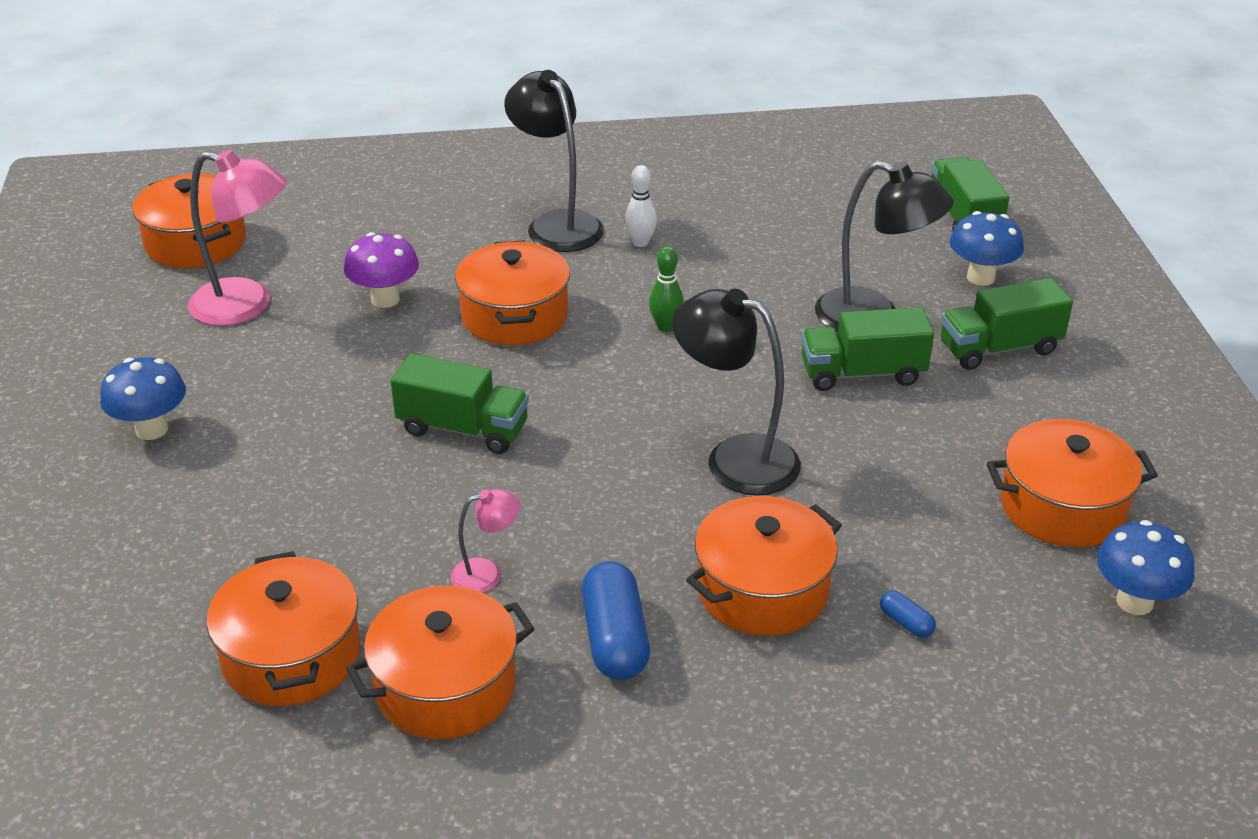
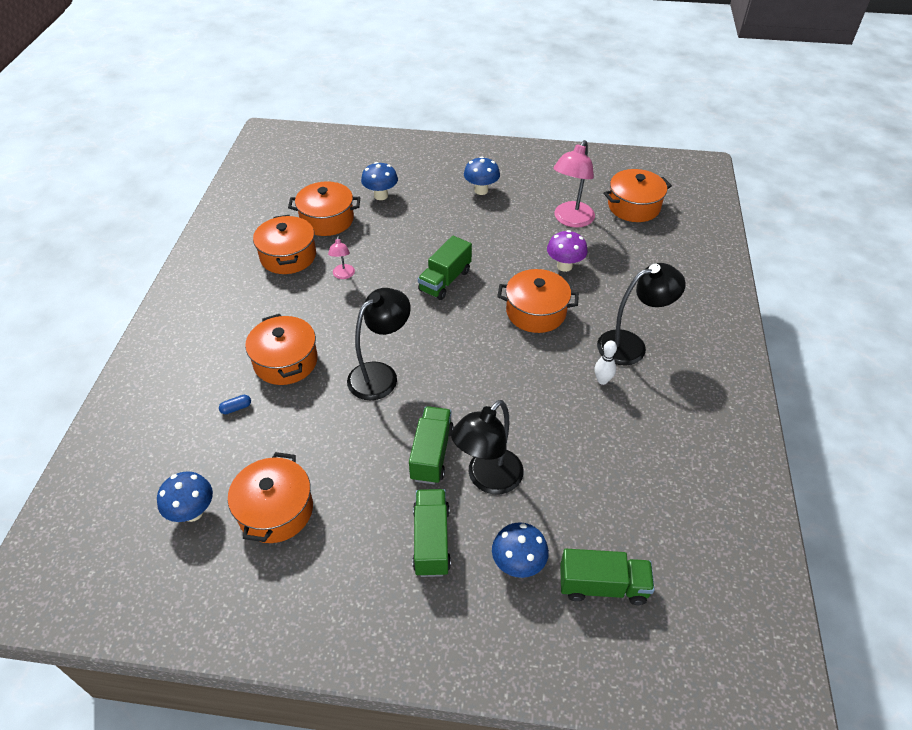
camera: 105 degrees right, 10 degrees up
blue capsule [581,562,650,680] -> none
green bowling pin [649,246,684,332] -> none
none -> blue mushroom [361,162,398,200]

